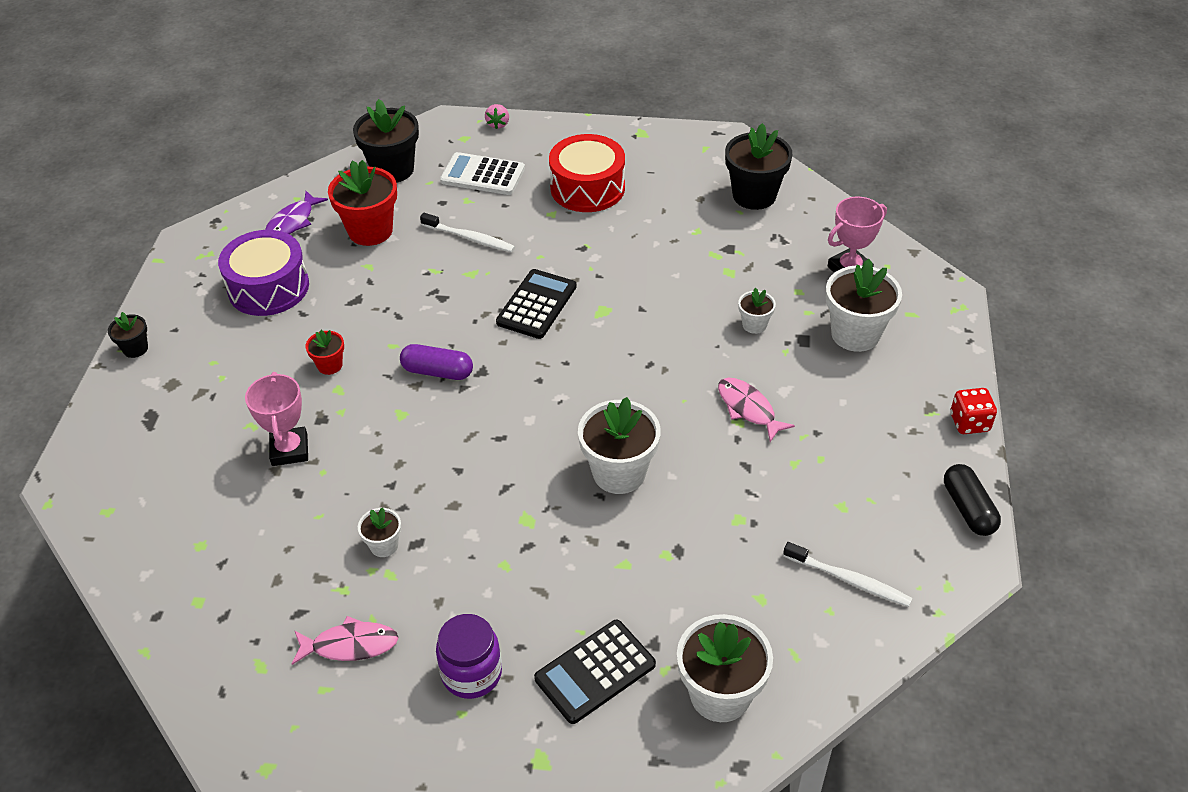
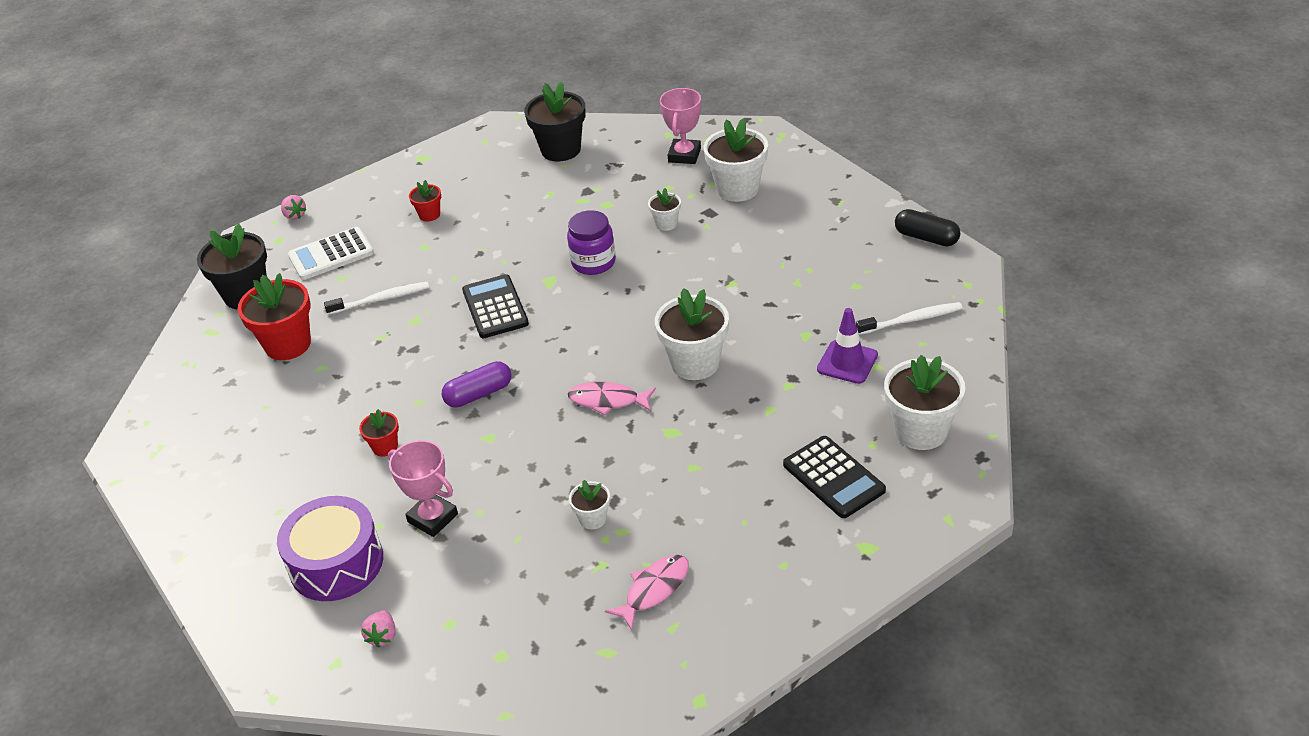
camera: 40 degrees left, 5 degrees down
black flower pot [108,312,148,358] -> none
purple drum [218,230,309,316] -> purple drum moved to [277,496,383,601]
purple fish [265,191,328,234] -> none
purple jar [436,614,502,699] -> purple jar moved to [567,210,616,275]
black calculator [534,620,656,724] -> black calculator turned 45 degrees counterclockwise [783,436,886,518]
red drum [549,134,625,212] -> red flower pot [409,180,441,222]
pink fish [718,378,795,442] -> pink fish moved to [568,382,656,415]
red dice [950,388,997,434] -> none
none -> pink strawberry [361,610,396,648]
none -> purple traffic cone [817,308,878,384]

